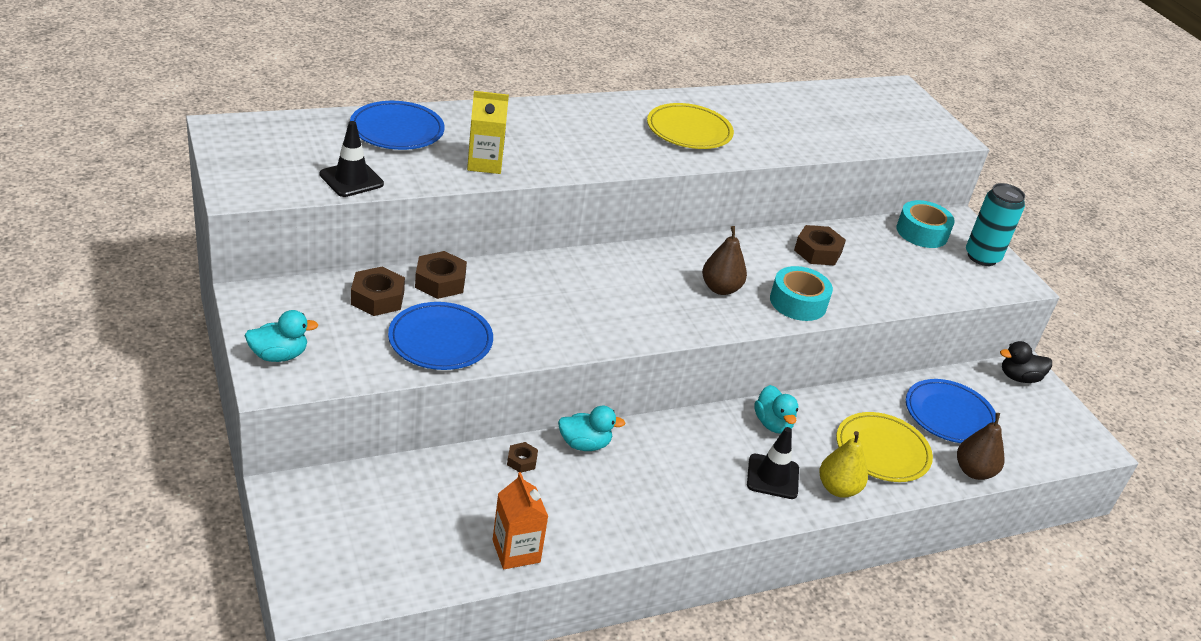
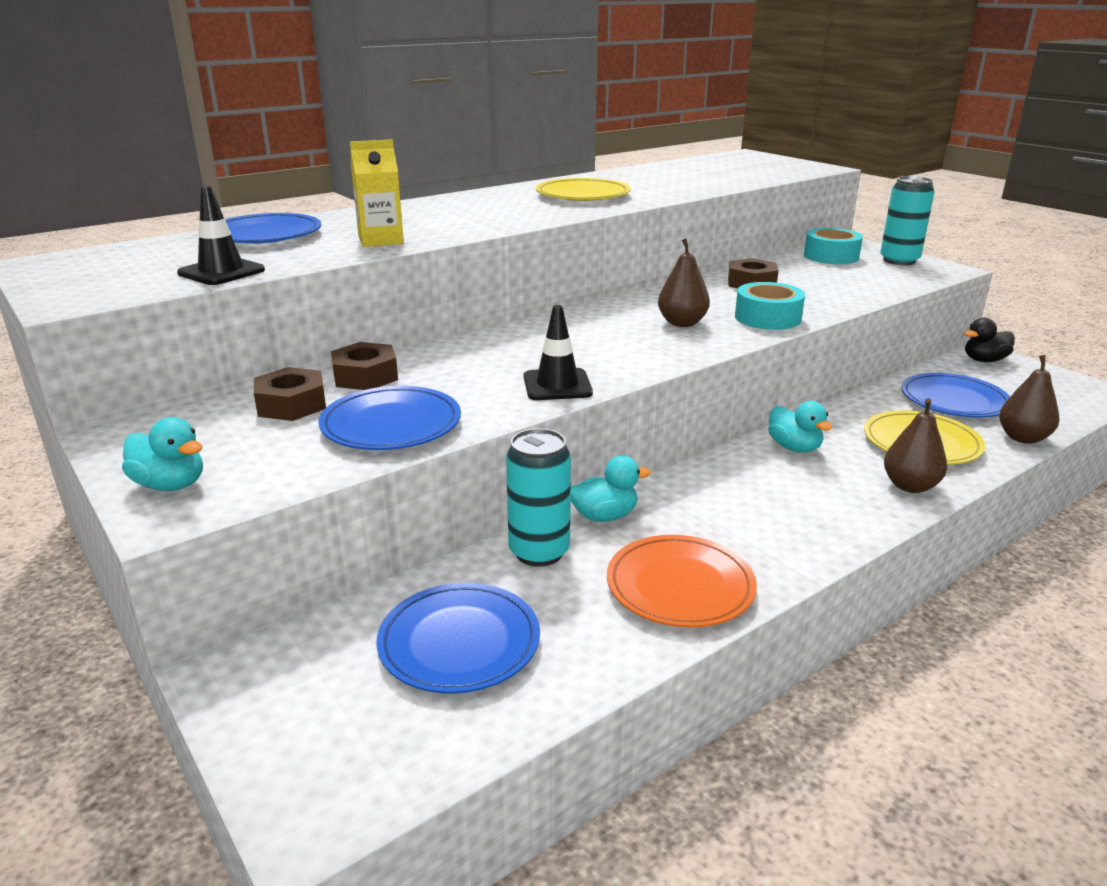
camera: 10 degrees left, 10 degrees down
turquoise duck [244,310,318,362] -> turquoise duck turned 60 degrees clockwise [122,417,203,491]
orange carton [493,472,548,569] -> none
brown nut [507,442,538,473] -> turquoise can [506,428,571,567]
black traffic cone [747,427,799,499] -> black traffic cone moved to [524,305,593,400]
yellow pear [819,431,868,498] -> brown pear [884,398,947,493]
none -> blue plate [376,583,540,693]
none -> orange plate [607,535,757,627]

